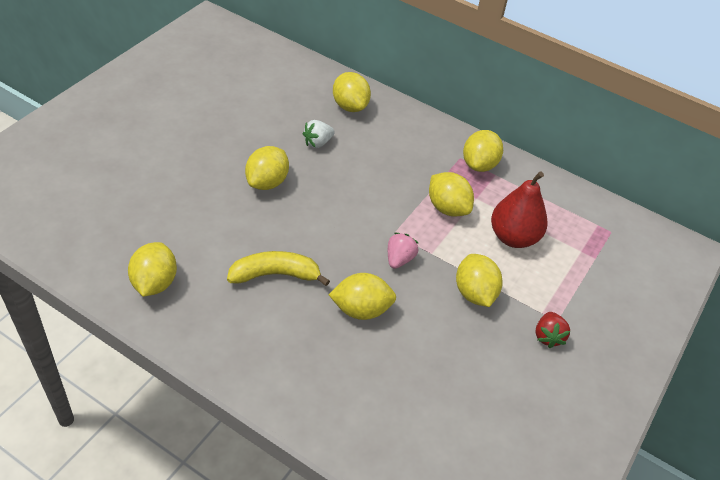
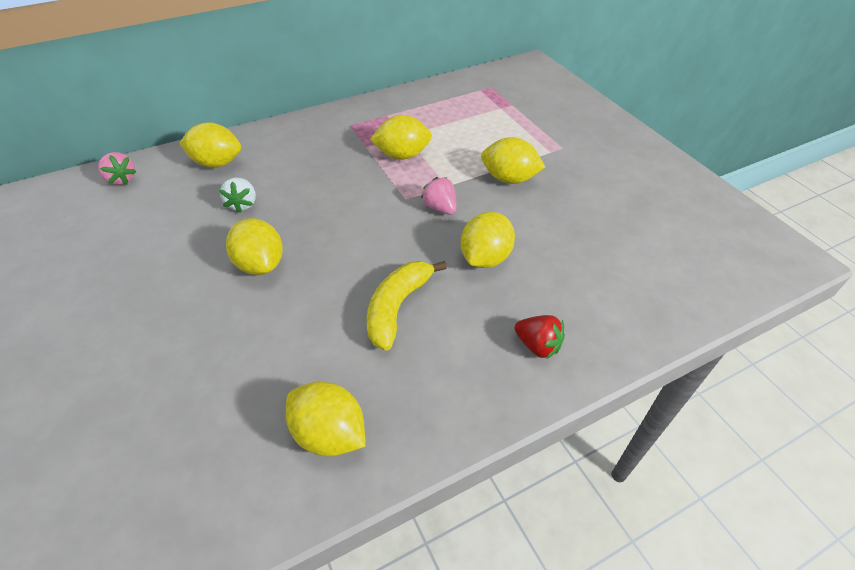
camera: 55 degrees left, 0 degrees up
yellow lemon [463,130,503,172] -> none
red pear [491,171,548,248] -> none
red strawberry [536,312,570,348] -> red strawberry moved to [515,315,565,360]
none -> pink strawberry [98,152,137,185]

